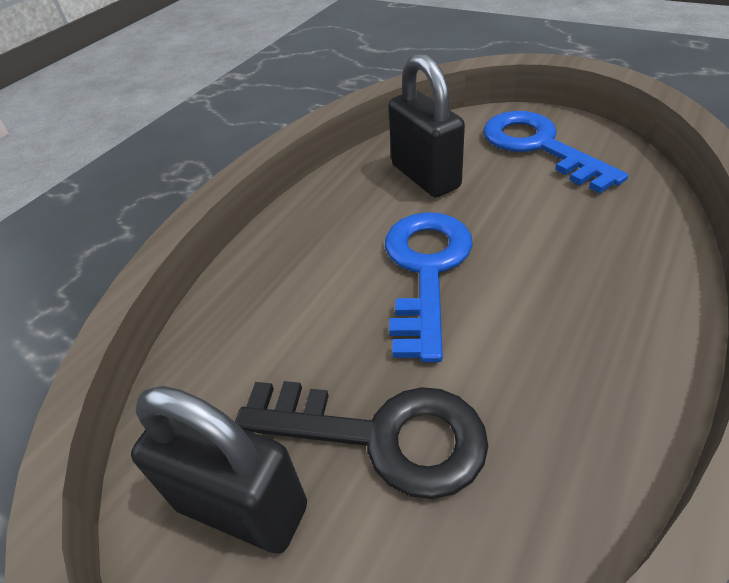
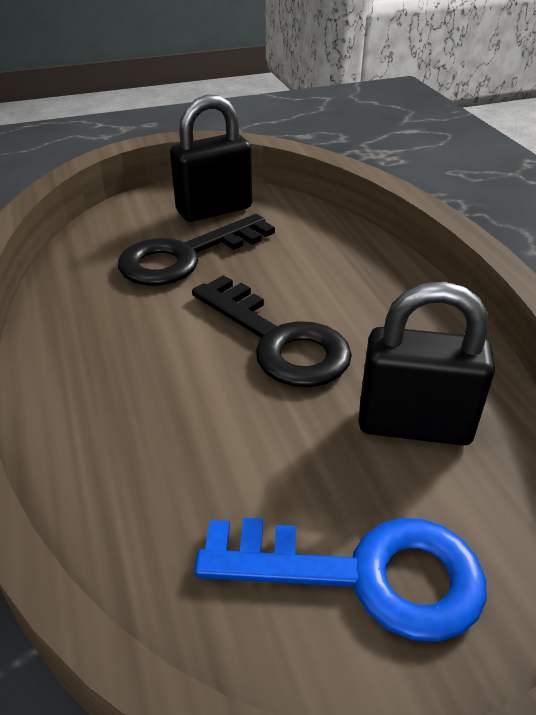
camera: 125 degrees right, 5 degrees down
blue key [385,212,473,362] -> black key [192,275,352,387]

